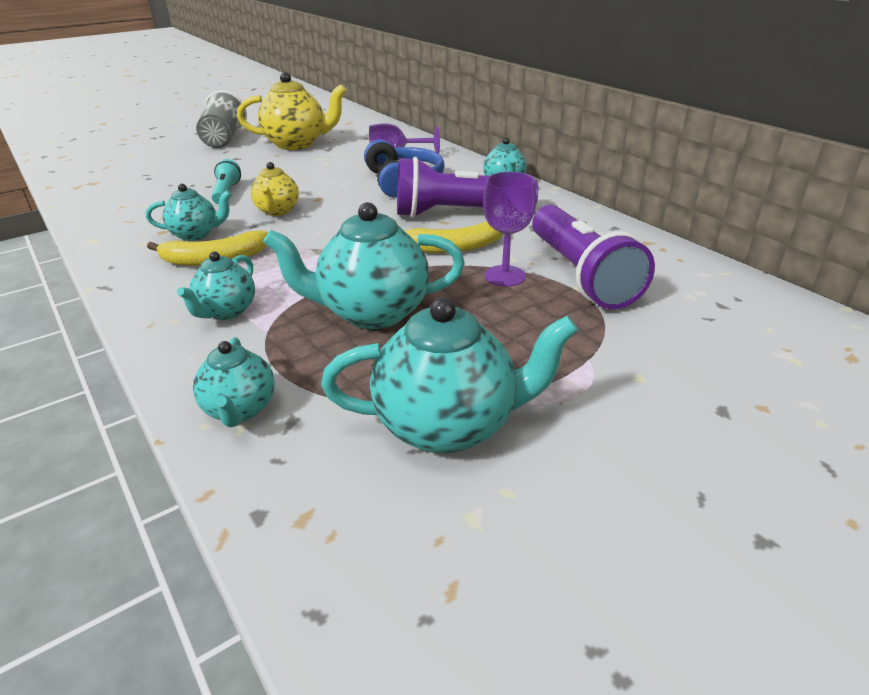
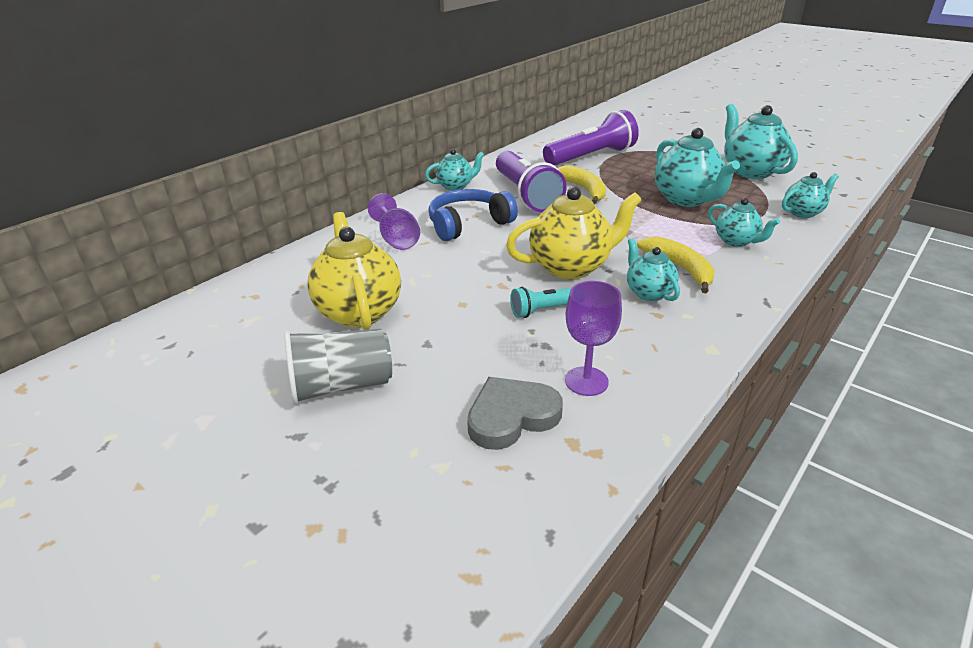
camera: 105 degrees left, 0 degrees up
turquoise teapot [177,251,255,320] -> turquoise teapot turned 45 degrees clockwise [708,198,780,247]
yellow teapot [251,162,299,216] -> yellow teapot [506,187,642,279], size x1.75
purple goblet [483,172,536,287] -> purple goblet moved to [565,281,622,396]
none -> grey heart [467,377,563,450]

